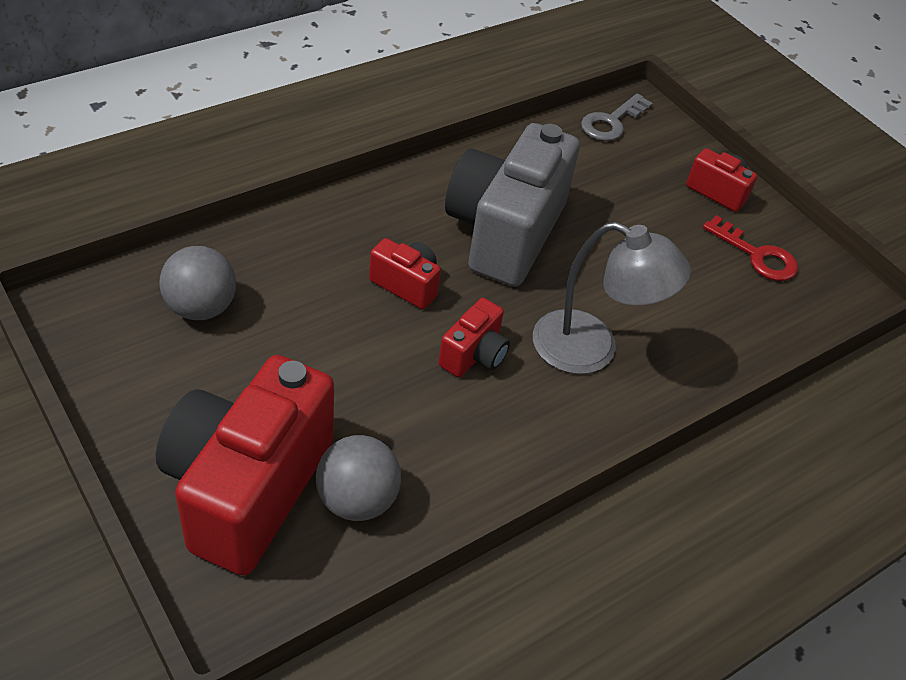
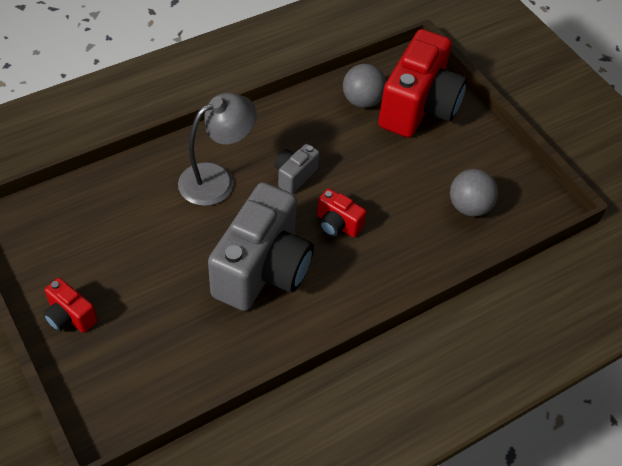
camera: 175 degrees left, 5 degrees up
red camera [438,298,510,377] -> grey camera [275,144,320,194]
grey lamp [533,222,691,374] -> grey lamp turned 120 degrees clockwise [178,93,257,206]
grey key [581,93,653,141] -> none
red key [703,215,798,281] -> none

